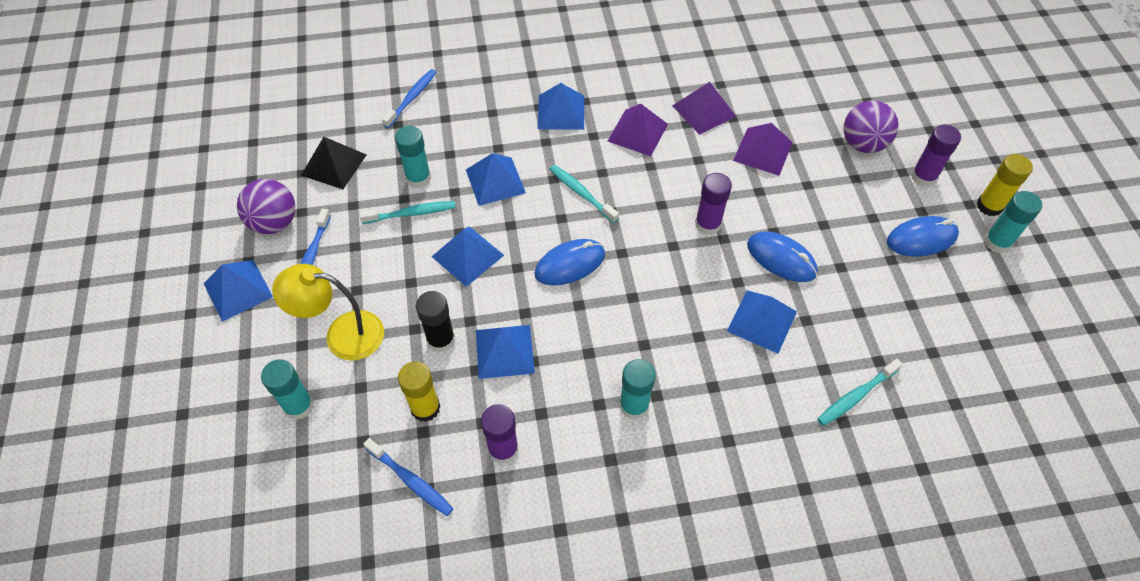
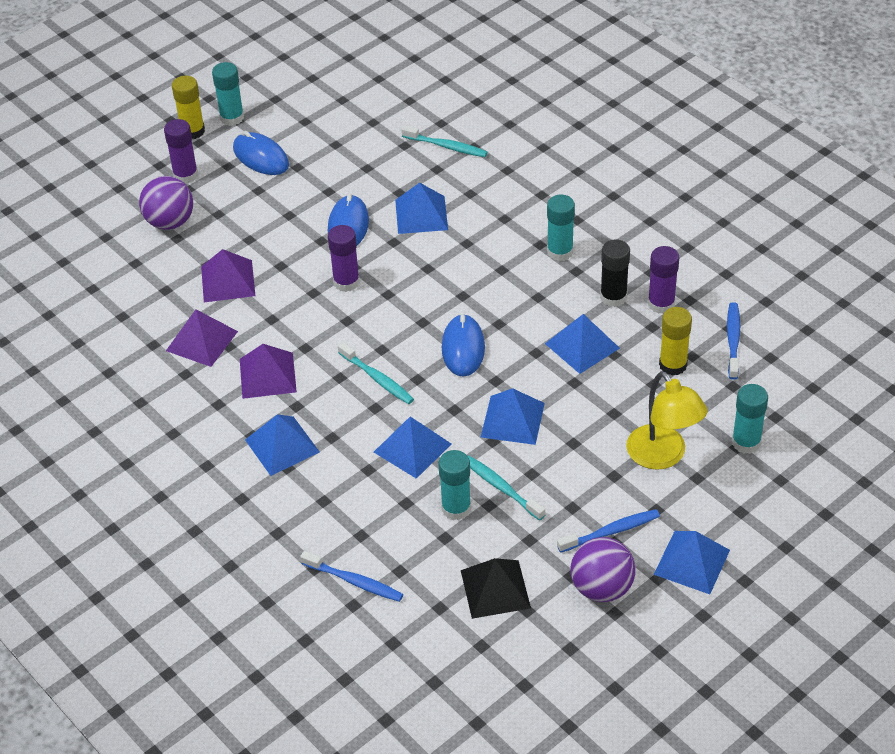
camera: 120 degrees left, 10 degrees down
blue toothbrush [382,69,437,128] -> blue toothbrush turned 150 degrees counterclockwise [300,551,403,602]
black glue stick [416,291,455,352] -> black glue stick moved to [600,239,630,307]
blue mouse [534,239,605,285] -> blue mouse turned 60 degrees clockwise [442,314,485,377]
turquoise toothbrush [550,165,619,223] -> turquoise toothbrush turned 60 degrees counterclockwise [338,342,414,404]

